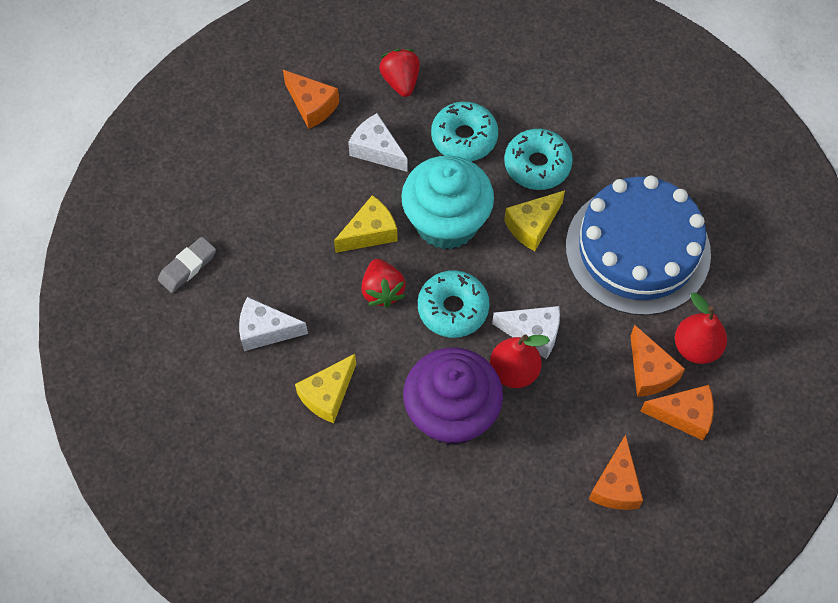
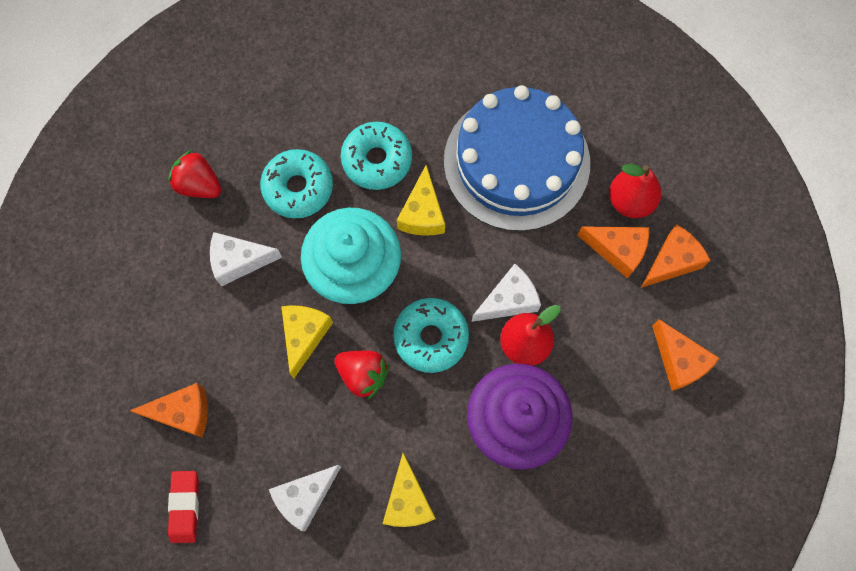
camera: 45 degrees left, 10 degrees up
grey eraser [158,237,216,293] -> red eraser [168,471,199,543]
orange cheese [283,70,339,129] -> orange cheese moved to [130,383,208,437]

